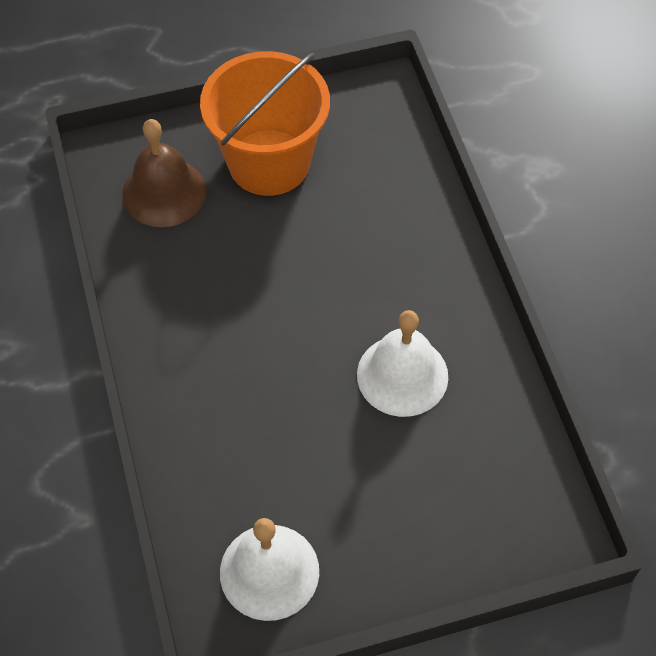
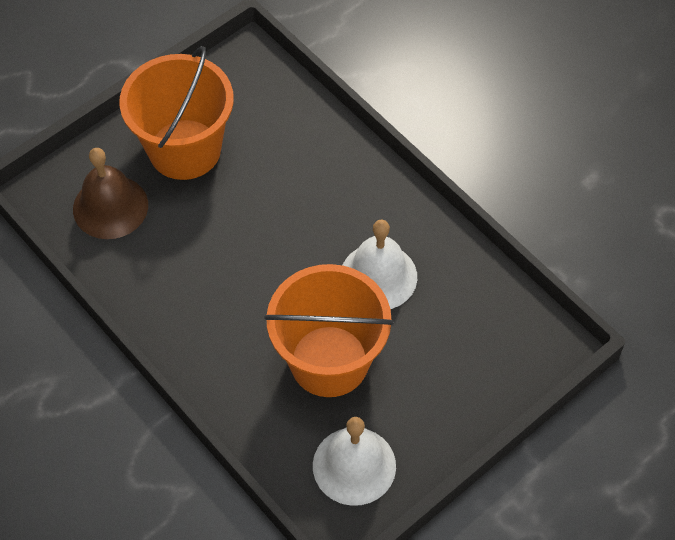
camera: 25 degrees left, 0 degrees up
none -> orange bucket [264,264,394,397]

